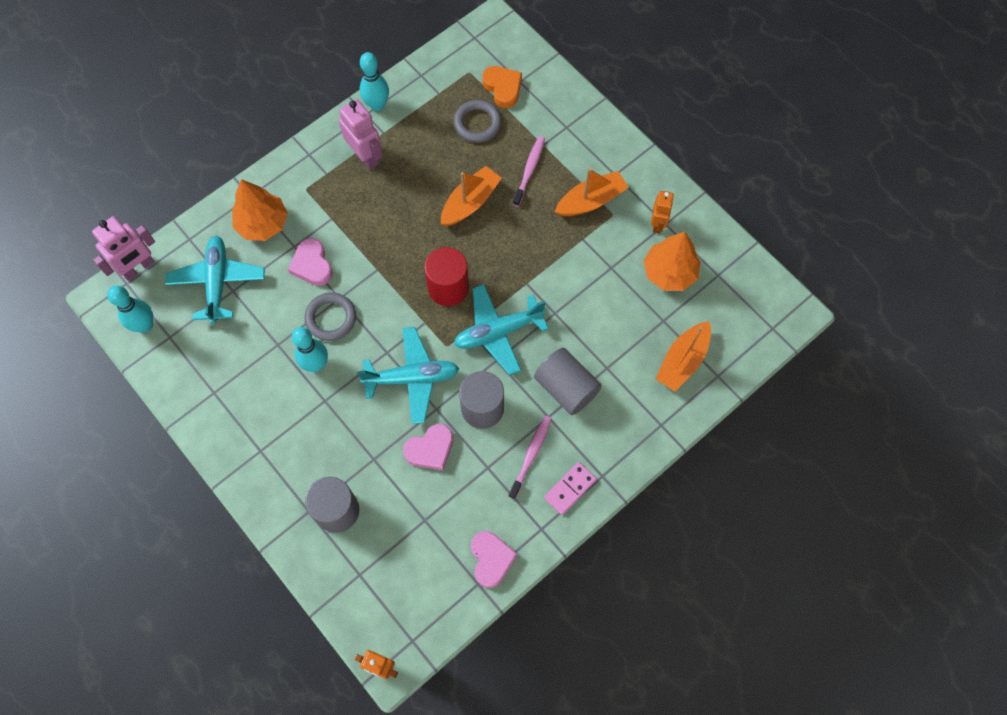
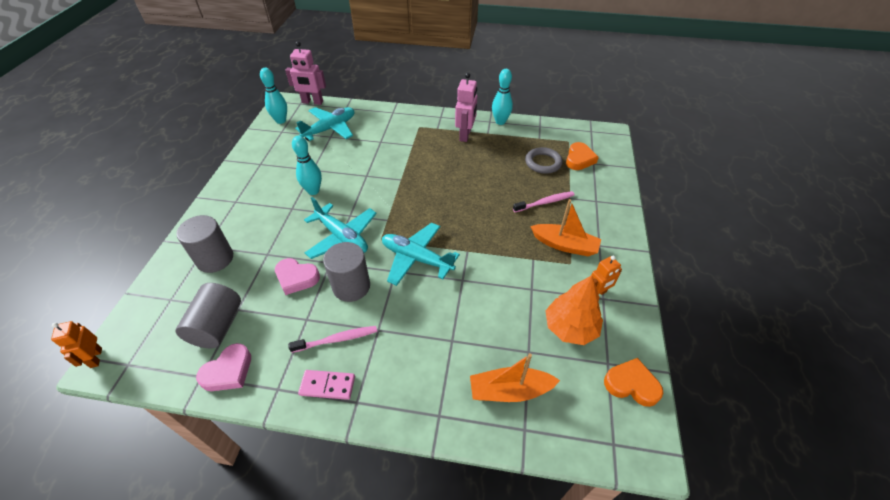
camera: 50 degrees right, 20 degrees down
orange tree [232,179,288,241] -> none
pink heart [288,238,333,286] -> none
grey ring [304,292,356,341] -> none
red cylinder [424,247,469,306] -> none
orange boat [441,166,502,226] -> none
grey cylinder [534,348,602,415] -> grey cylinder moved to [176,283,241,348]
none -> orange heart [604,358,663,407]

